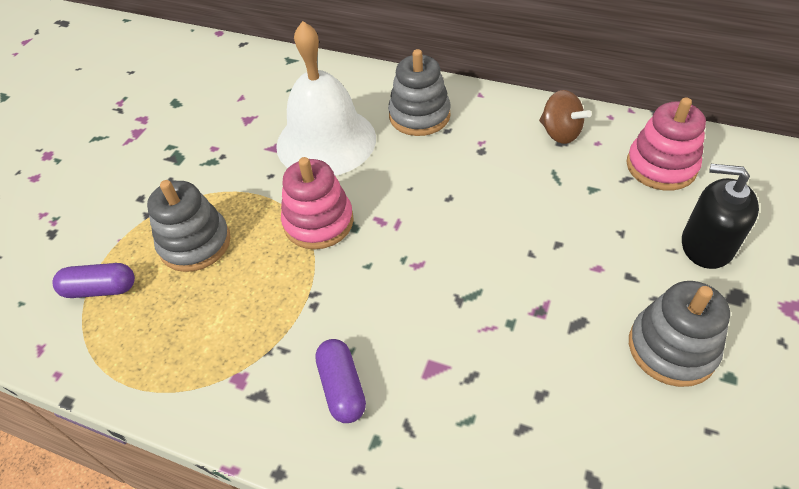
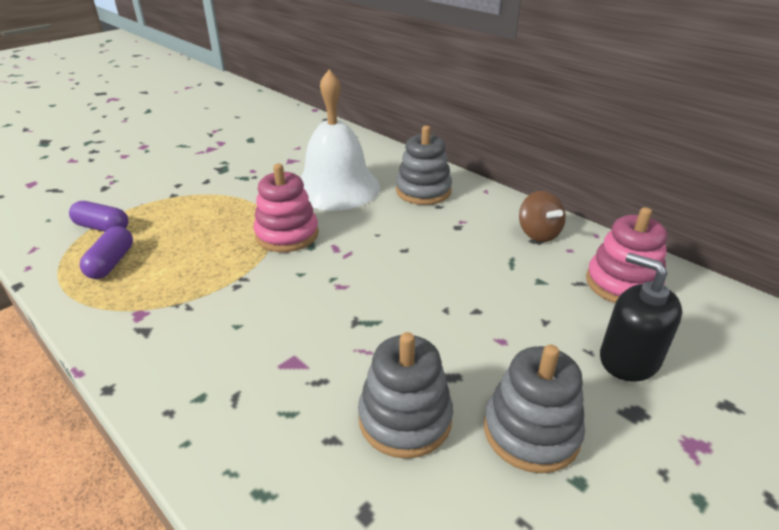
camera: 20 degrees right, 15 degrees down
grey stacking toy [147,180,231,272] -> grey stacking toy moved to [358,332,453,459]
purple capsule [315,339,366,423] -> purple capsule moved to [80,226,133,279]

